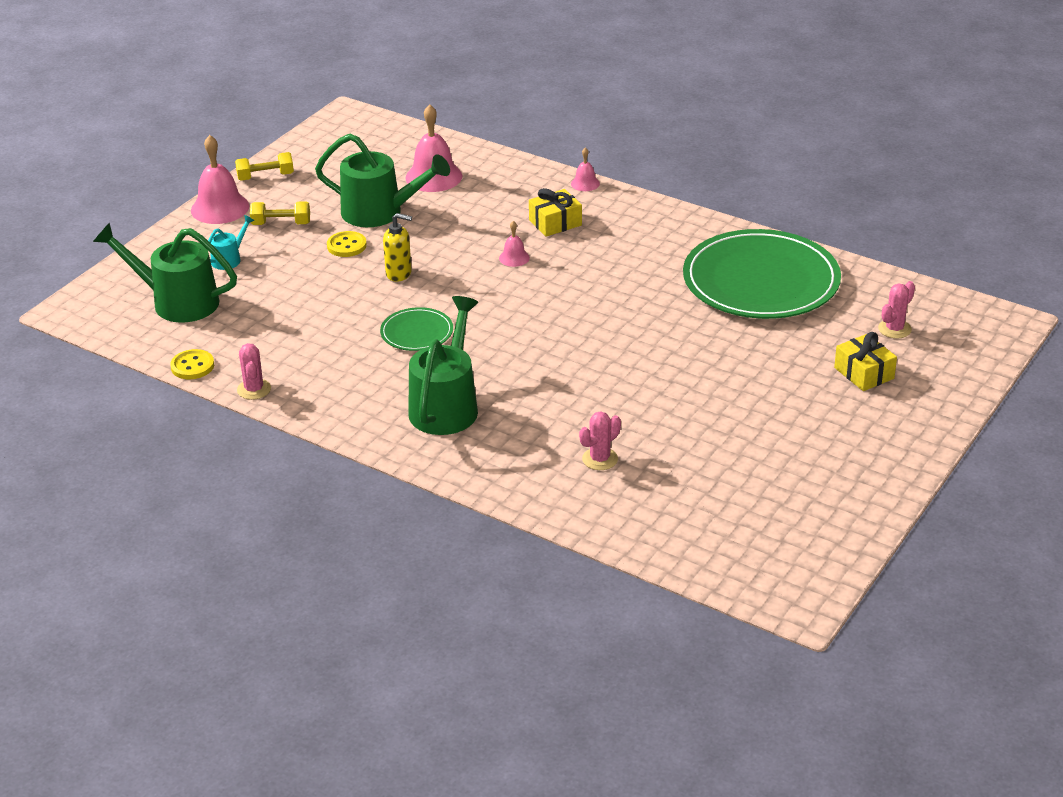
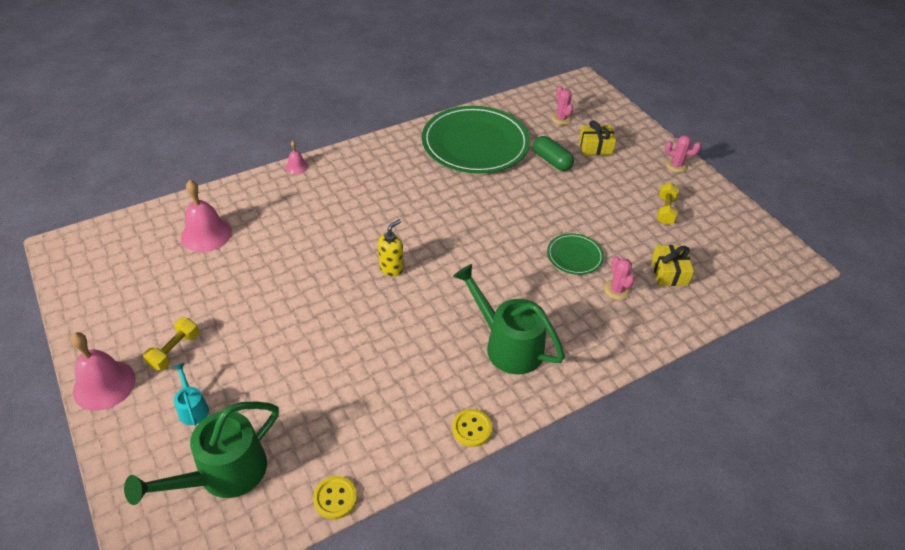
camera: 65 degrees left, 10 degrees up
yellow dumbbell [235,152,294,181] -> yellow dumbbell moved to [657,183,679,225]
pink cactus [237,343,271,400] -> pink cactus moved to [665,135,701,173]
green watering can [315,134,450,227] -> none
yellow button [327,231,367,257] -> yellow button moved to [452,409,492,447]
green plate [380,307,453,351] -> green plate moved to [547,233,604,275]
yellow soap dispenser [383,213,412,282] -> yellow soap dispenser moved to [378,219,403,276]
pink bell [499,221,530,267] -> none
yellow gift [529,188,582,237] -> yellow gift moved to [651,245,694,286]
none -> green capsule [533,136,574,171]

